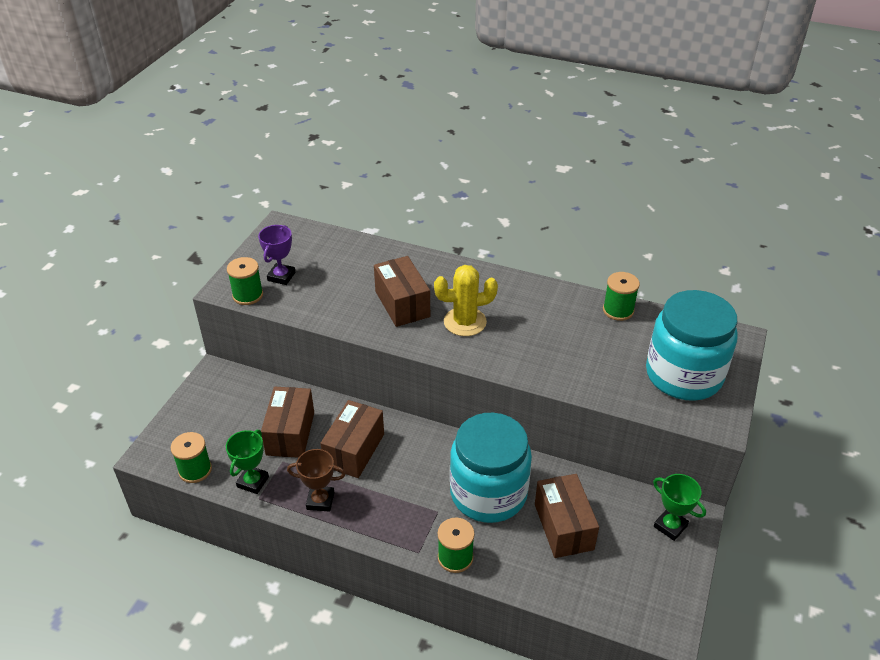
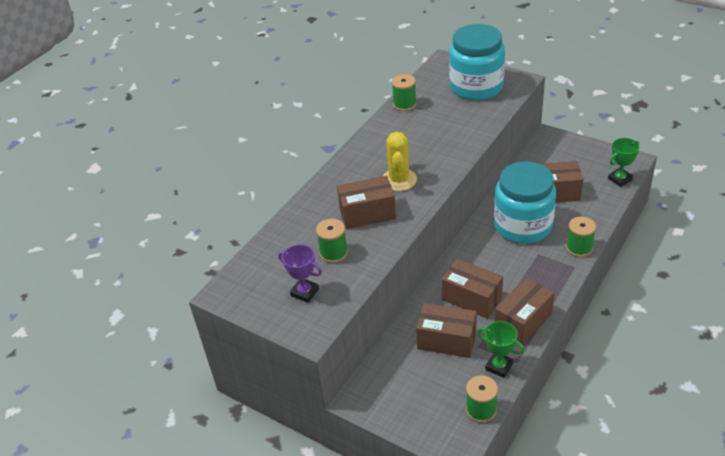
camera: 75 degrees left, 0 degrees up
green spool [227,257,263,305] -> green spool moved to [316,219,348,263]
brown trophy [287,449,345,512] -> brown box [495,278,554,345]
green trophy [653,474,706,541] -> green trophy moved to [608,138,640,187]

